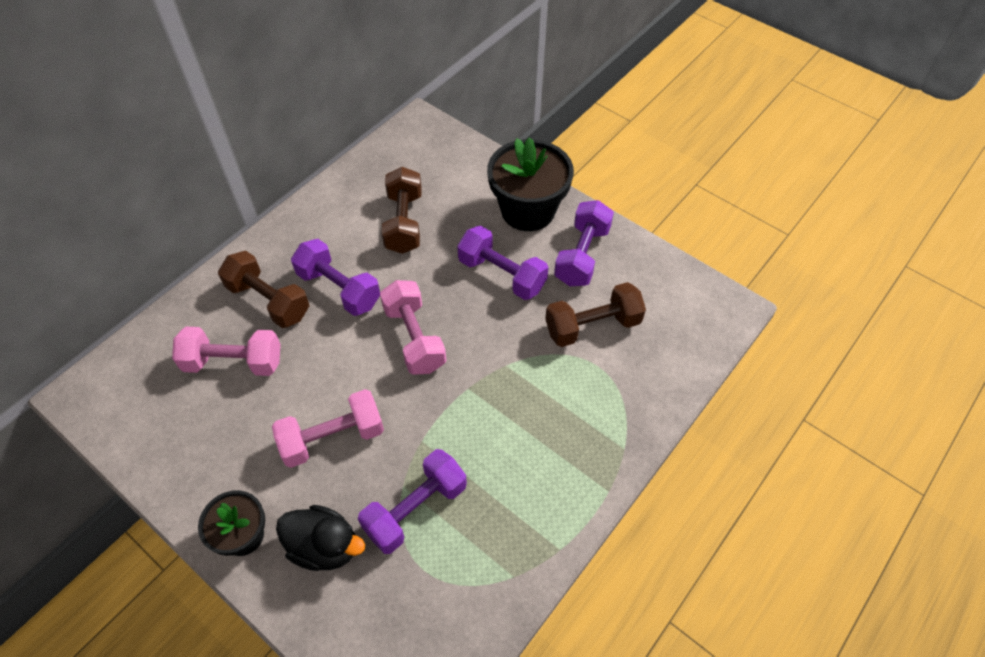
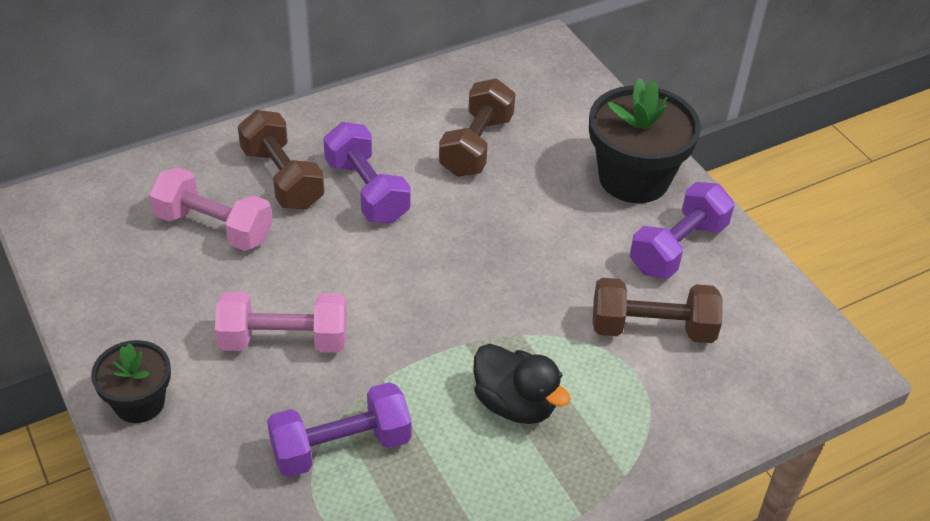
camera: 20 degrees right, 10 degrees down
black duck [276,505,365,571] -> black duck moved to [473,344,570,424]
pink dumbbell [380,280,446,375] -> none
purple dumbbell [457,226,548,300] -> none

